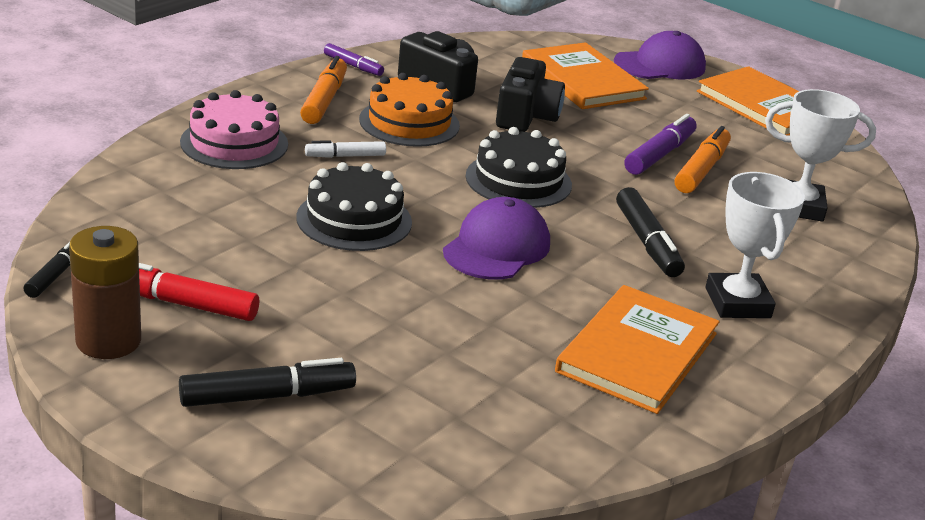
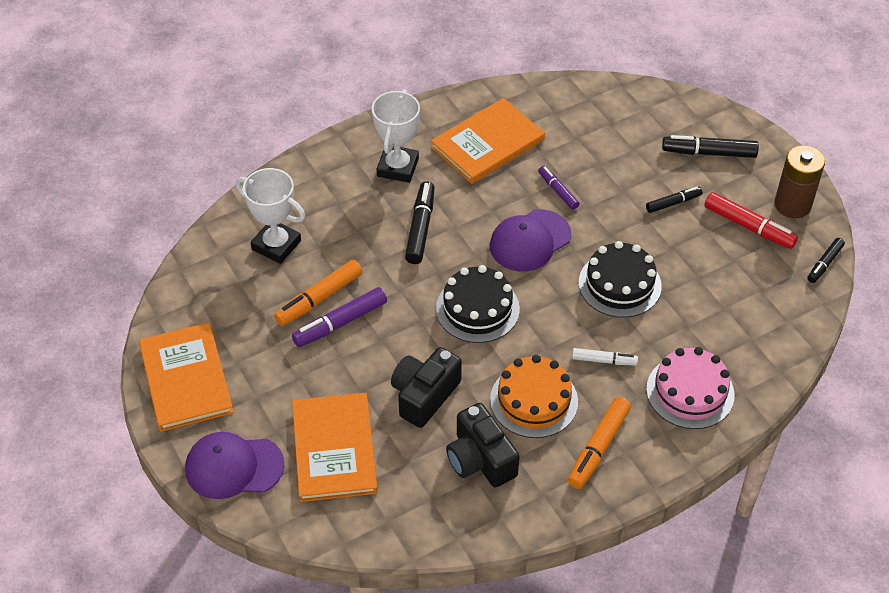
camera: 155 degrees left, 20 degrees up
purple marker [324,43,384,76] -> purple marker moved to [538,166,579,210]
none -> black marker [646,187,702,213]

